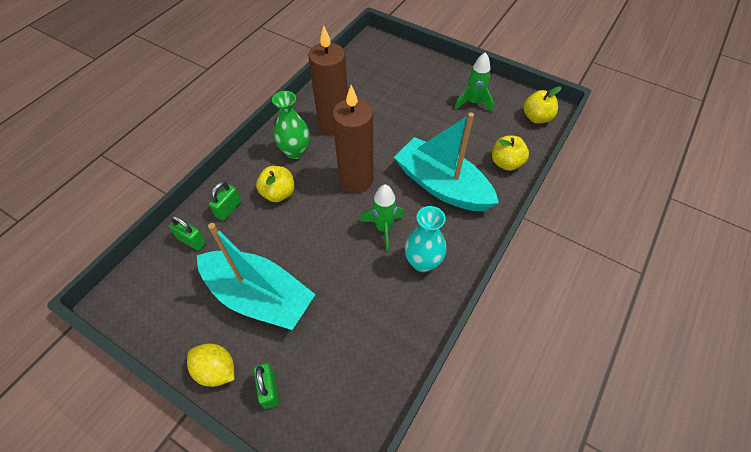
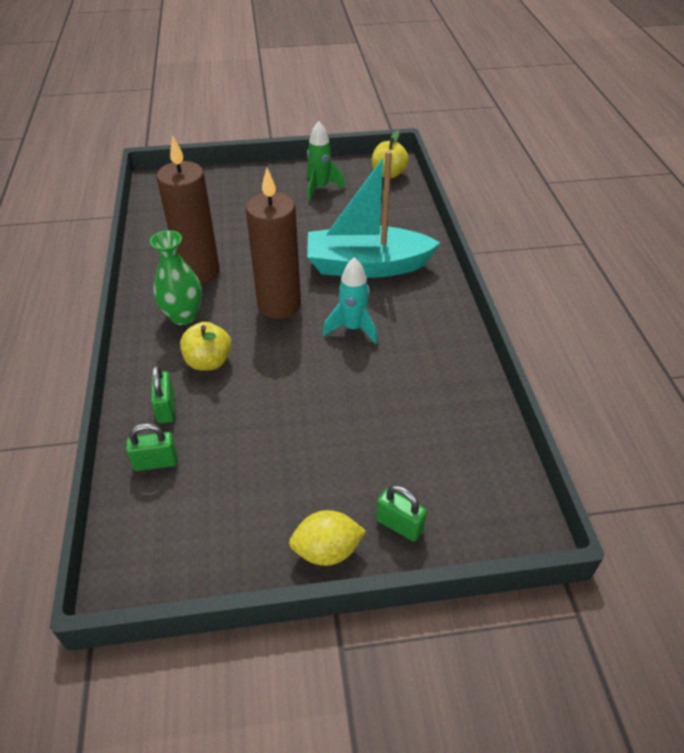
camera: 40 degrees left, 10 degrees down
turquoise boat [197,223,316,330] -> none
green rocket [360,185,404,251] -> turquoise rocket [323,257,378,344]
turquoise vase [405,206,447,272] -> none
yellow apple [492,136,529,171] -> none

